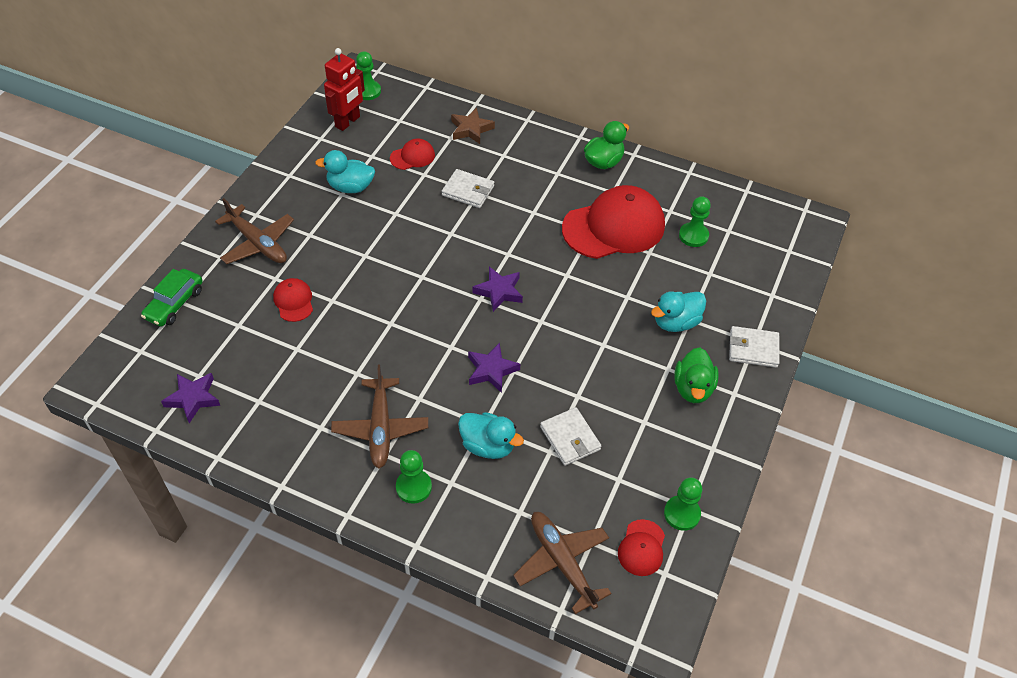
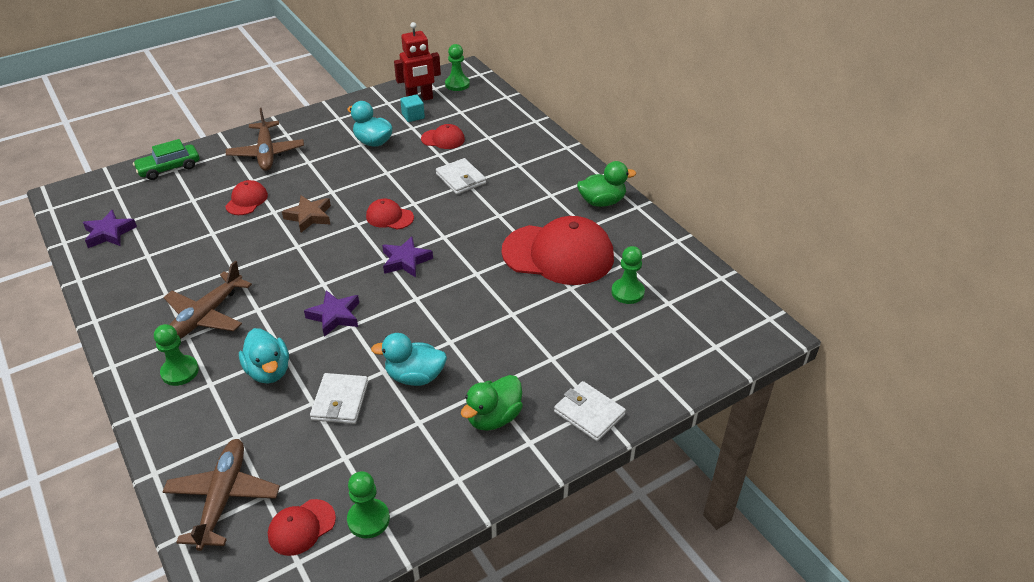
camera: 35 degrees right, 10 degrees down
brown star [451,108,495,144] -> brown star moved to [282,195,331,233]
turquoise duck [651,291,706,332] -> turquoise duck moved to [371,333,447,386]
none -> red cap [366,199,414,230]
none -> turquoise cube [400,94,425,122]

